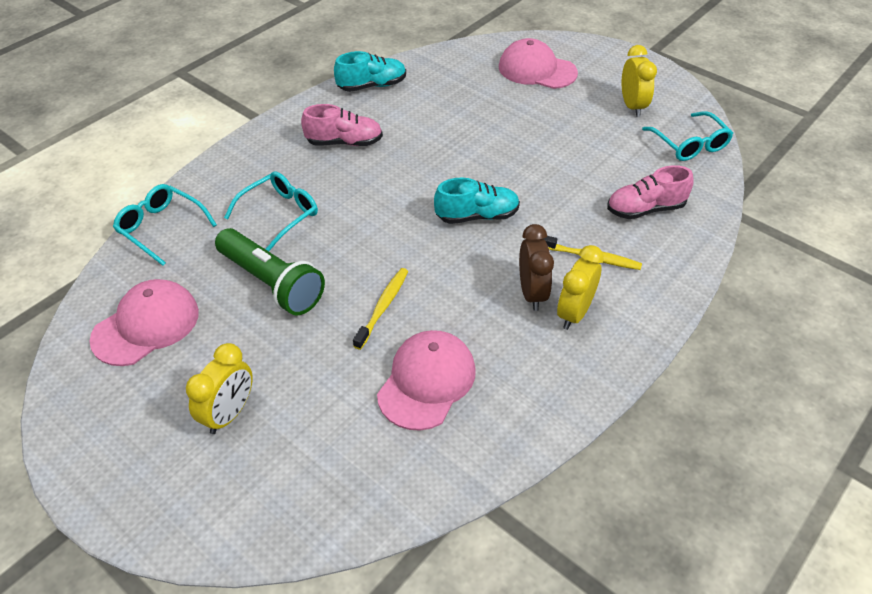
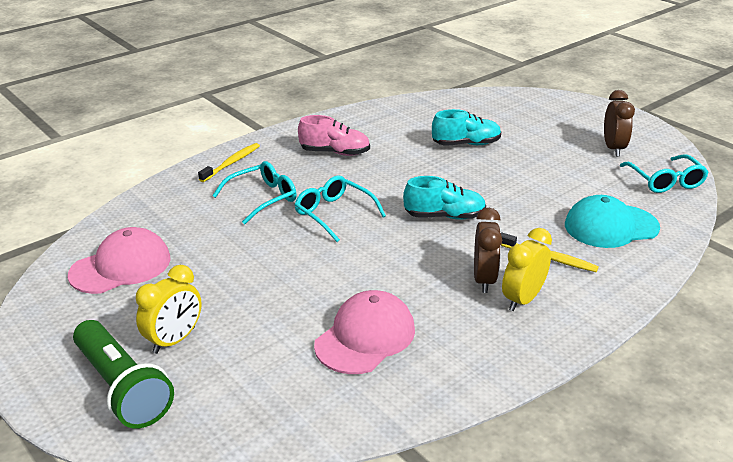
camera: 10 degrees right, 15 degrees down
turquoise glasses [113,184,217,266] -> turquoise glasses moved to [295,176,386,242]
green flashlight [215,228,325,316] -> green flashlight moved to [73,320,174,429]
turquoise shoe [334,51,406,92] -> turquoise shoe moved to [432,109,501,146]
yellow toothbrush [353,268,408,350] -> yellow toothbrush moved to [198,143,260,182]
pink cap [499,38,578,89] -> none
pink shoe [607,165,694,219] -> turquoise cap [565,195,660,248]
yellow clock [622,45,657,117] -> brown clock [604,90,635,156]

